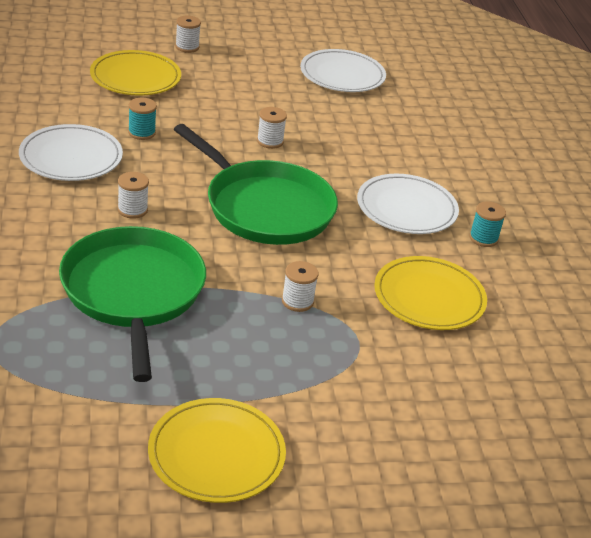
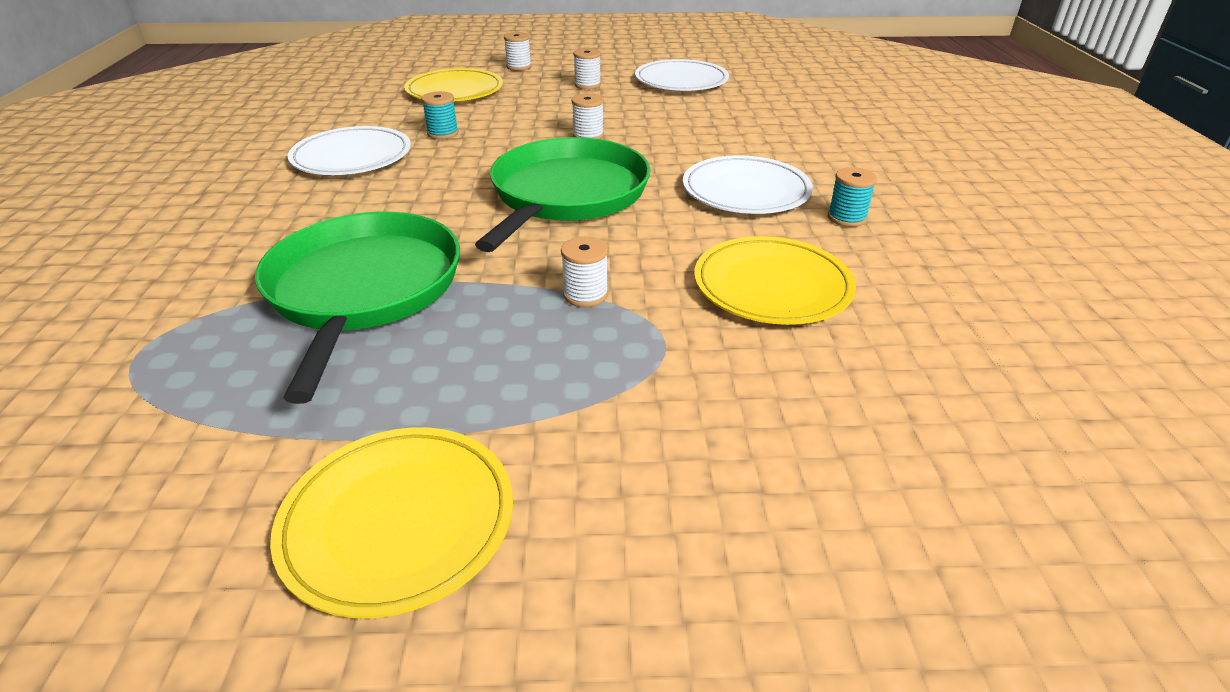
camera: 10 degrees right, 0 degrees up
white spool [118,172,149,219] -> white spool moved to [573,48,601,90]
green pan [174,124,338,245] -> green pan turned 120 degrees counterclockwise [475,137,651,252]

